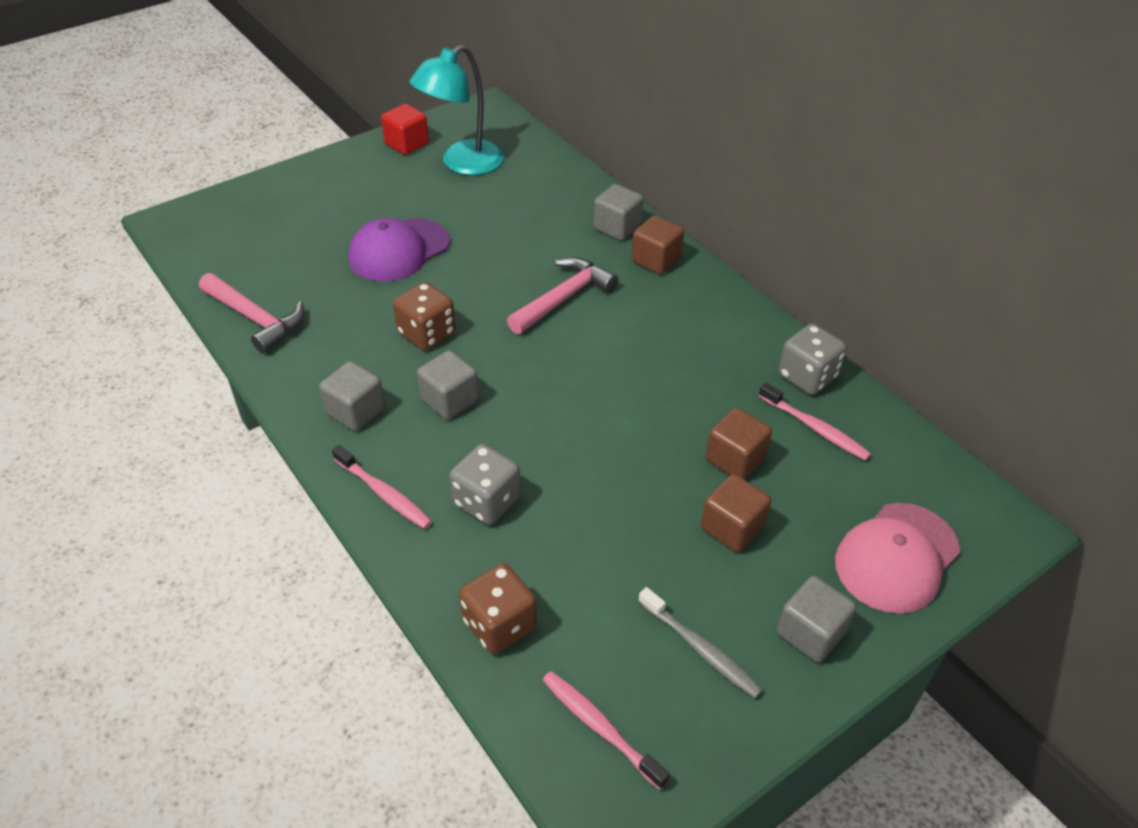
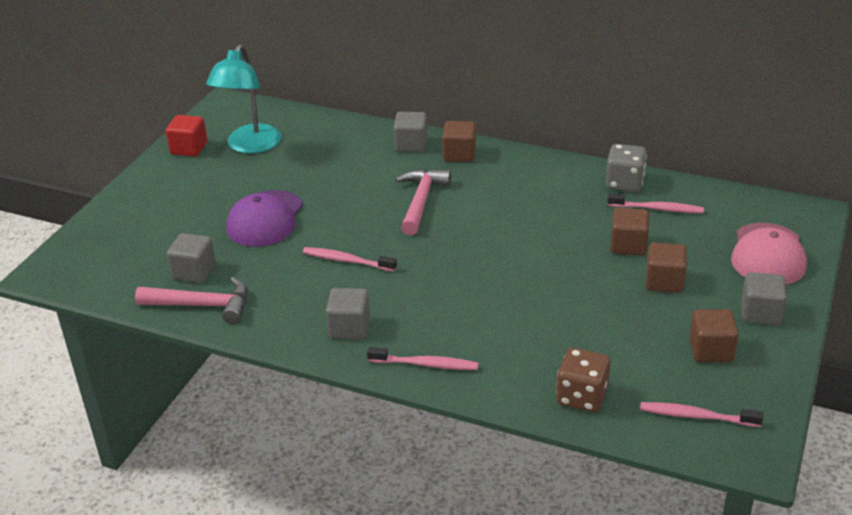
camera: 30 degrees left, 10 degrees down
brown dice [393,282,456,350] -> pink toothbrush [303,247,397,272]
grey cube [417,350,479,420] -> grey cube moved to [167,233,216,283]
grey dice [450,444,521,525] -> none
grey toothbrush [638,587,763,698] -> brown cube [689,309,739,362]

